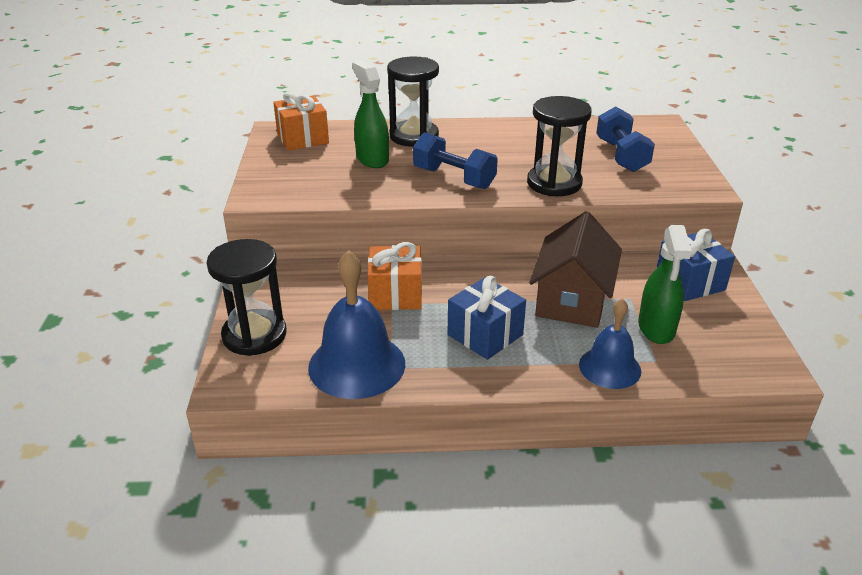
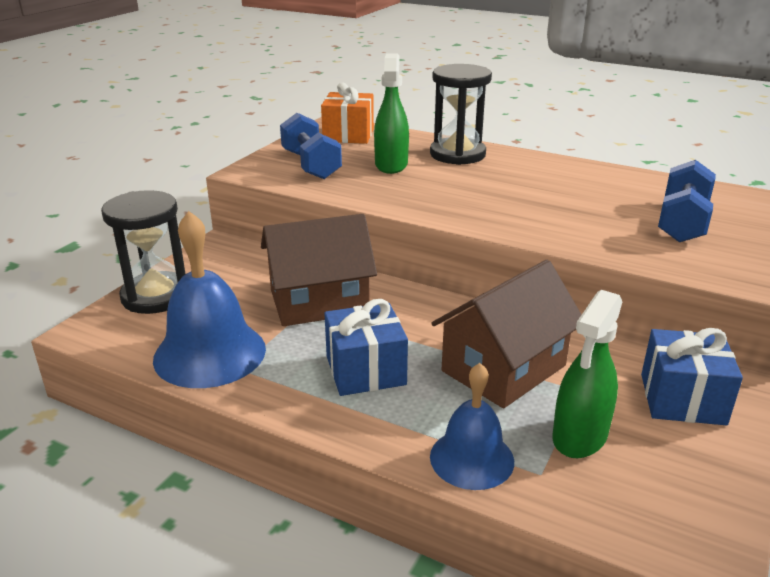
camera: 30 degrees right, 5 degrees down
orange gift [368,242,422,310] -> brown house [261,214,377,326]
blue dumbbell [413,132,498,189] -> blue dumbbell moved to [280,113,342,179]
black hourglass [527,96,592,196] -> none

